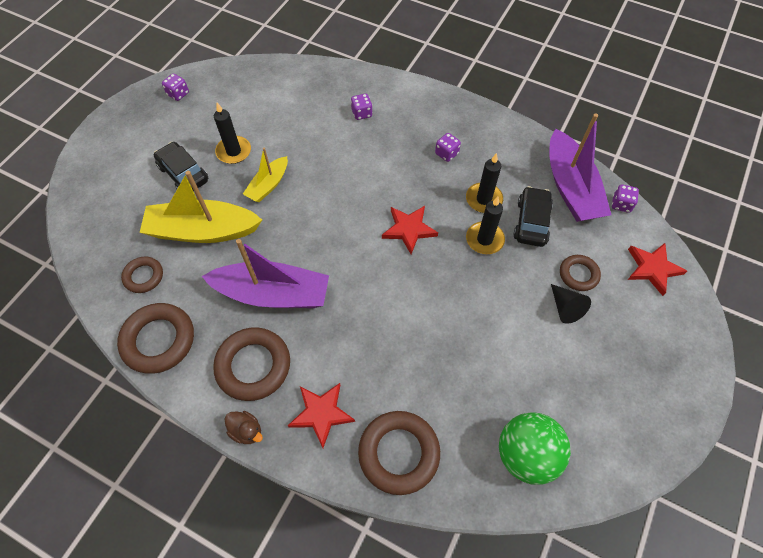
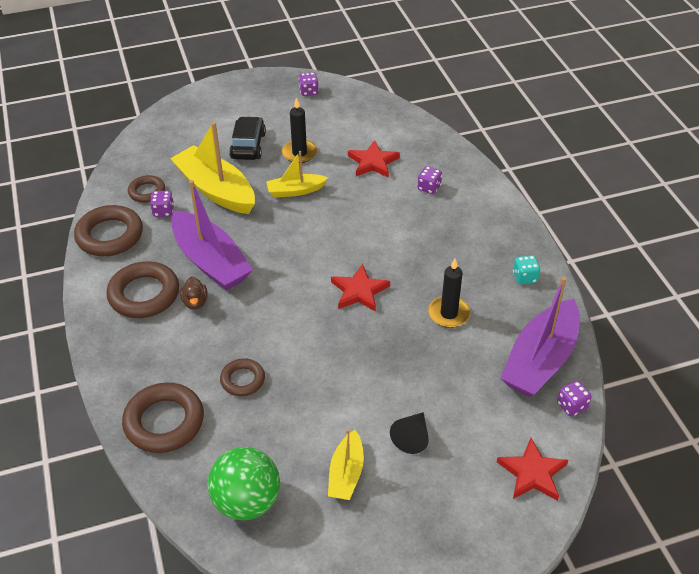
camera: 45 degrees right, 15 degrees down
brown duck [225,411,263,444] -> brown duck moved to [180,276,208,309]
red star [288,383,355,448] -> red star moved to [348,140,400,178]
purple dice [435,133,461,162] -> purple dice moved to [150,191,174,217]
black candle [466,196,505,254] -> none
black car [513,186,553,247] -> none
brown ring [560,255,601,291] -> brown ring moved to [220,358,265,396]
none -> yellow boat [328,429,364,500]
none -> turquoise dice [513,255,540,284]

